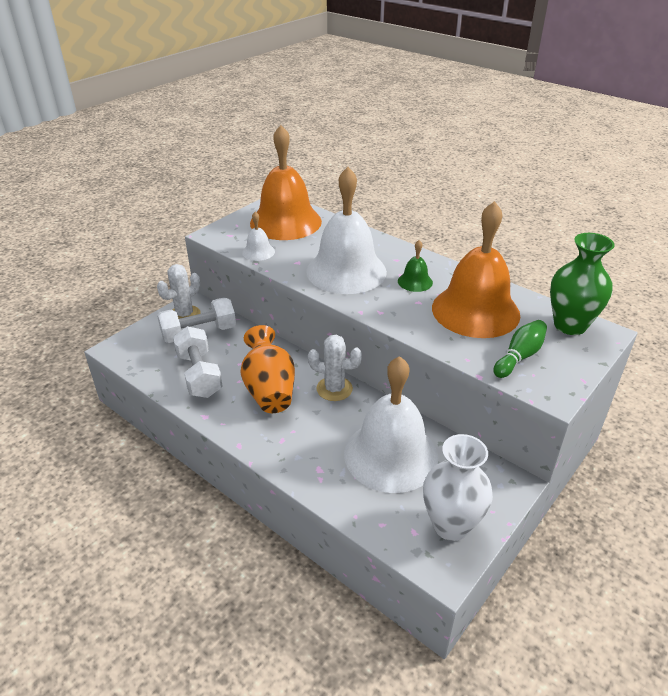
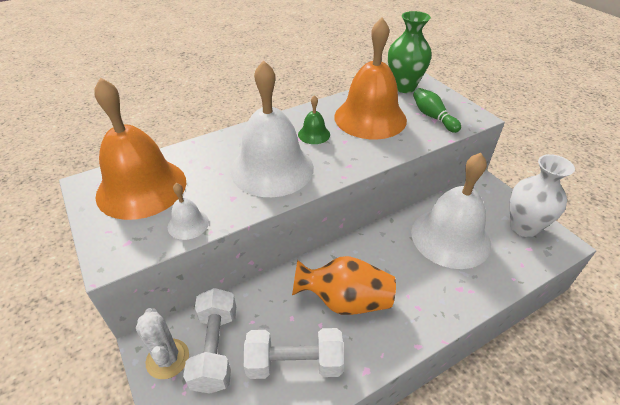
camera: 70 degrees left, 5 degrees up
white cactus [308,335,362,401] -> none

